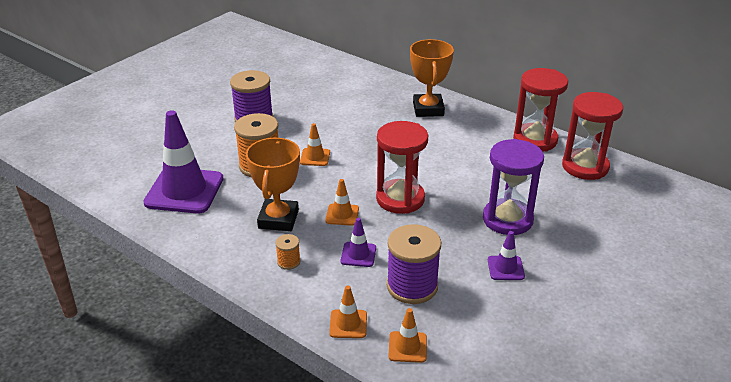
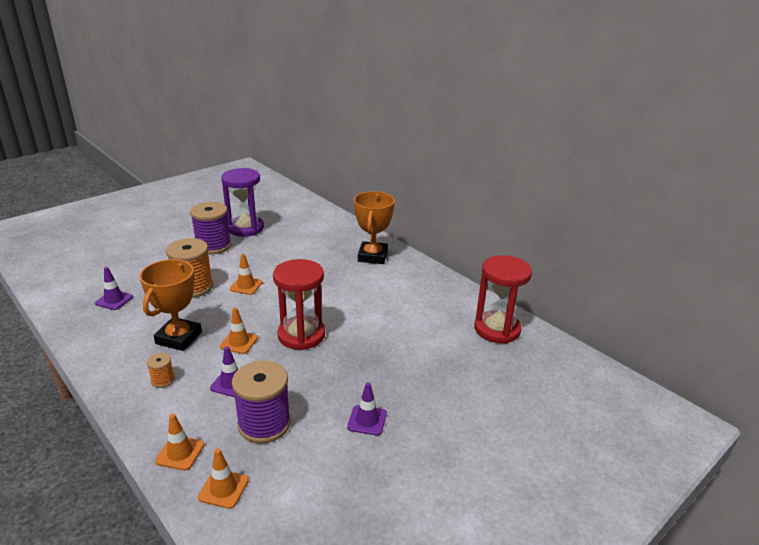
camera: 10 degrees right, 5 degrees down
purple traffic cone [143,110,224,214] -> purple traffic cone [95,267,133,310], size x0.46
purple hourglass [483,139,544,235] -> purple hourglass moved to [221,168,264,237]
red hourglass [513,68,568,152] -> none

